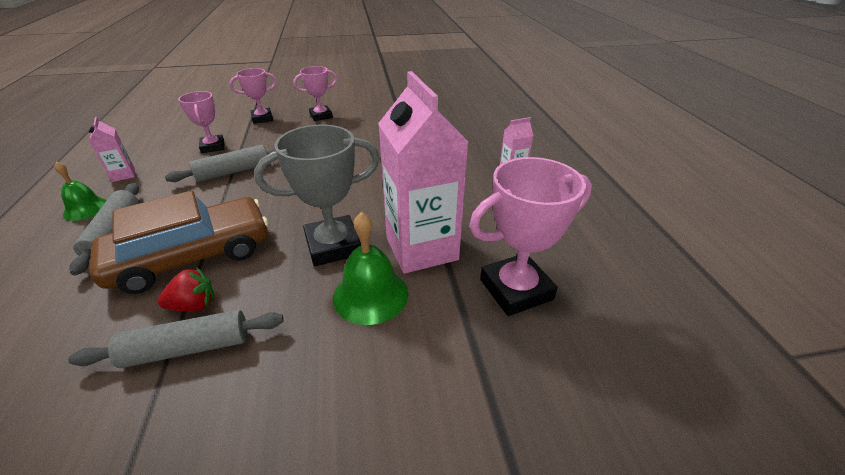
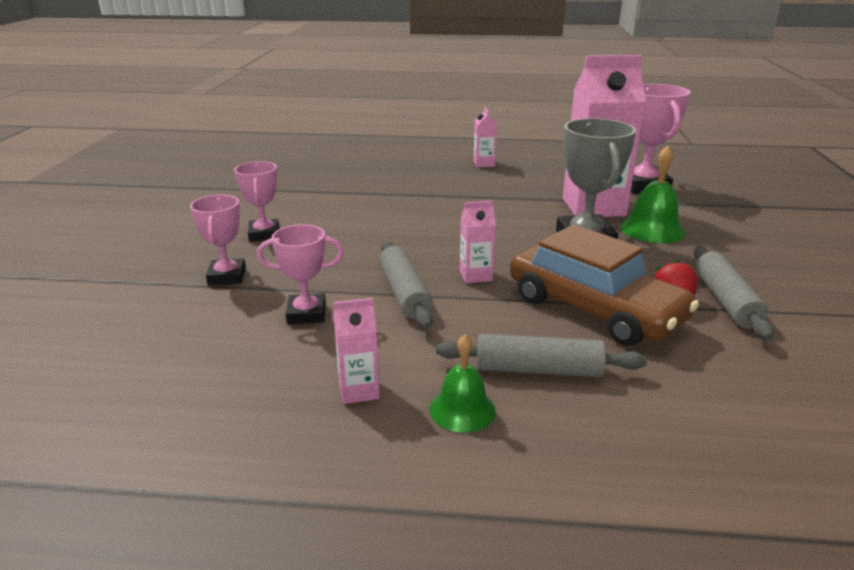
camera: 75 degrees left, 10 degrees down
brown car [90,191,268,294] -> brown car turned 150 degrees clockwise [510,224,699,346]
none -> pink carton [460,201,496,283]

